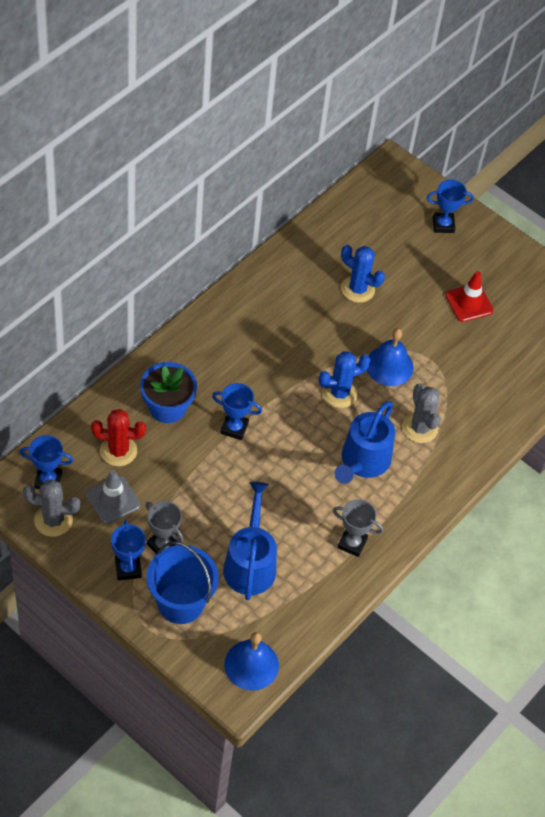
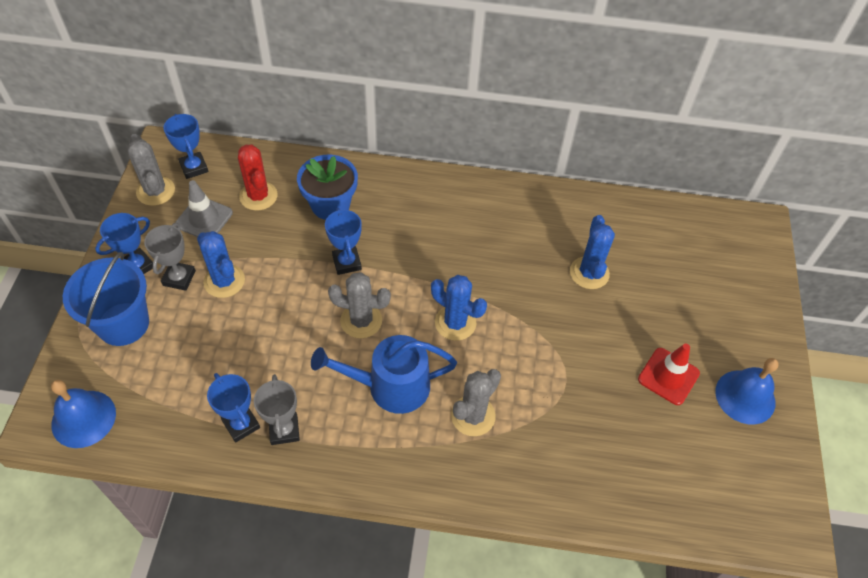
camera: 60 degrees right, 0 degrees up
blue watering can [223,482,277,600] -> none
blue bell [367,328,414,386] -> blue bell moved to [715,358,779,424]
blue trophy [427,180,474,233] -> blue trophy moved to [207,373,260,442]
none -> blue cactus [197,231,245,298]
none -> grey cactus [328,272,391,338]

